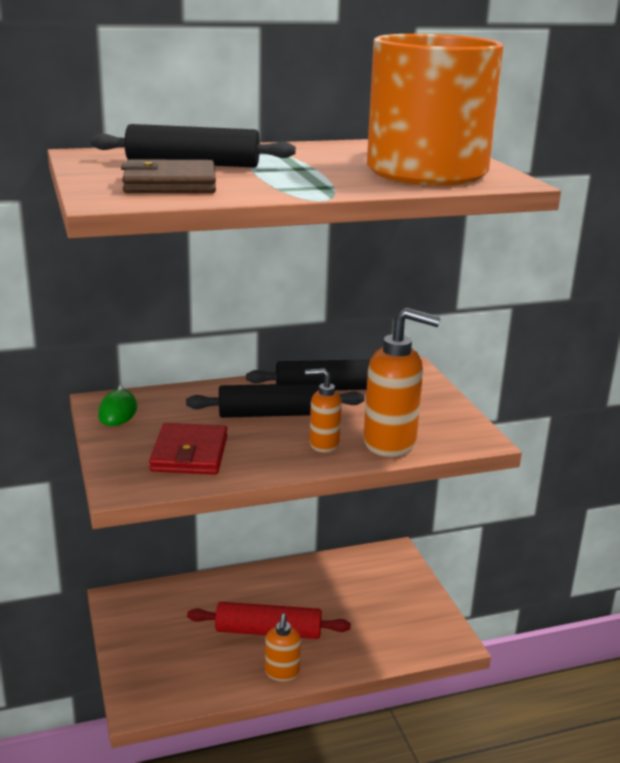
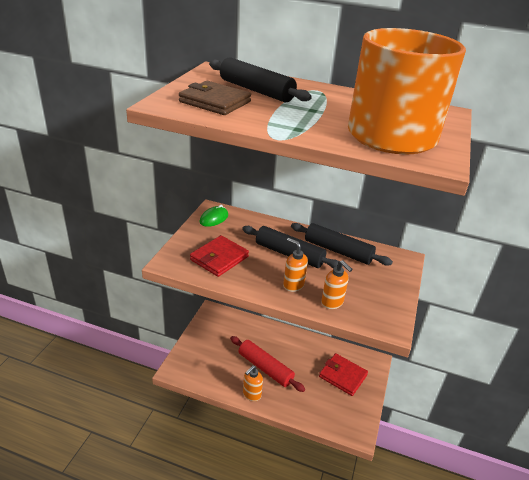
camera: 35 degrees right, 10 degrees up
orange soap dispenser [364,308,441,457] -> orange soap dispenser [321,260,353,309], size x0.57
none -> red wallet [319,353,368,396]

